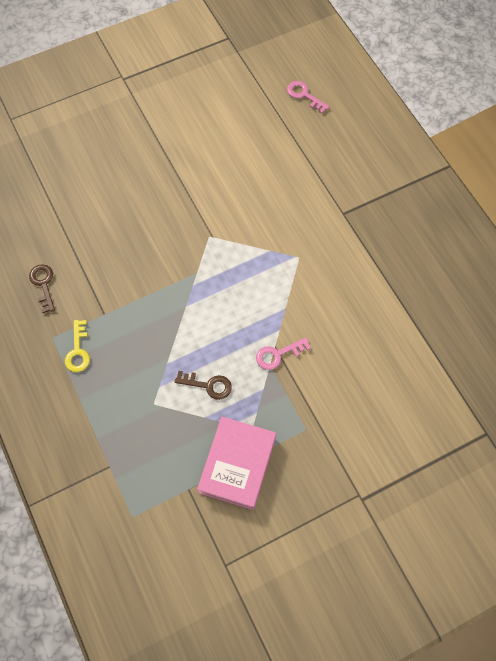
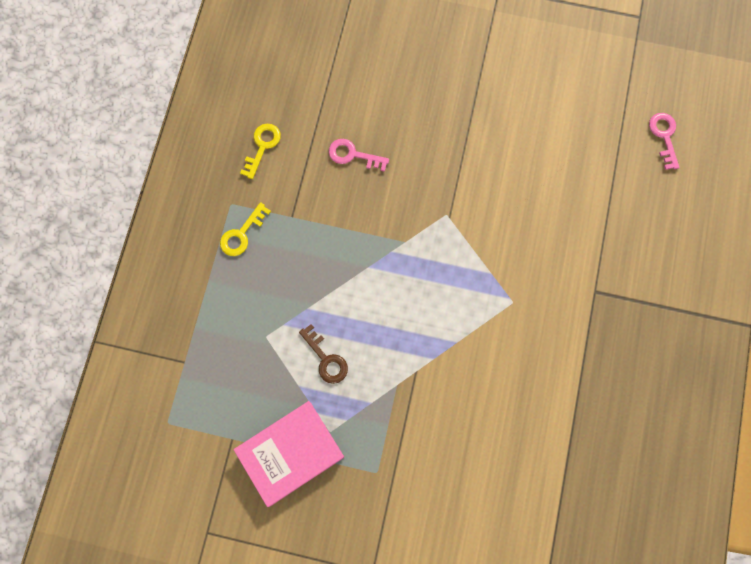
camera: 40 degrees right, 10 degrees up
brown key [29,264,55,313] -> yellow key [240,124,281,179]
pink key [256,338,311,370] -> pink key moved to [329,139,389,172]

